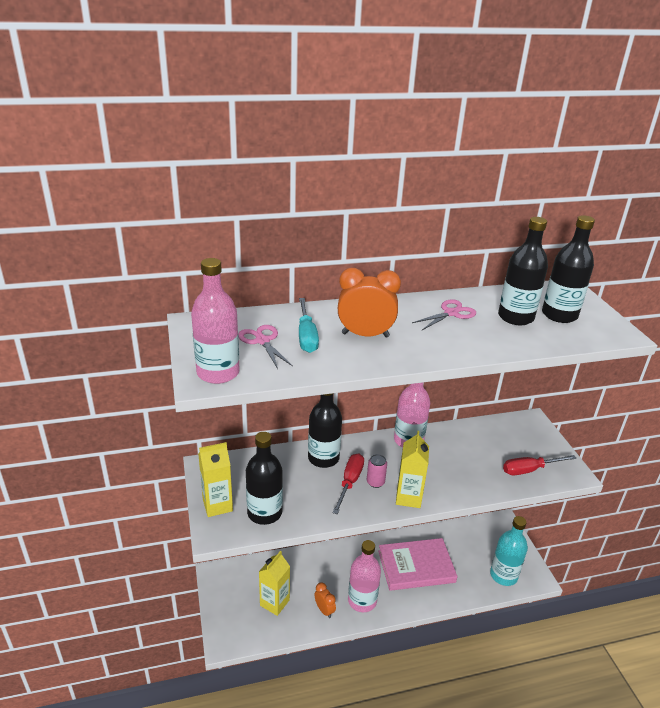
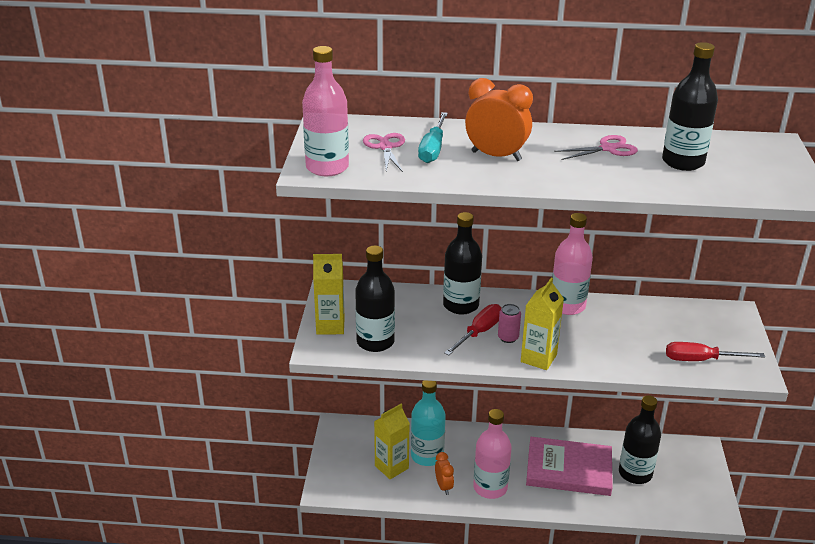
camera: 20 degrees right, 0 degrees up
turquoise bottle [490,516,528,586] -> turquoise bottle moved to [411,380,446,466]
black bottle [542,215,595,323] -> black bottle moved to [619,395,661,484]

